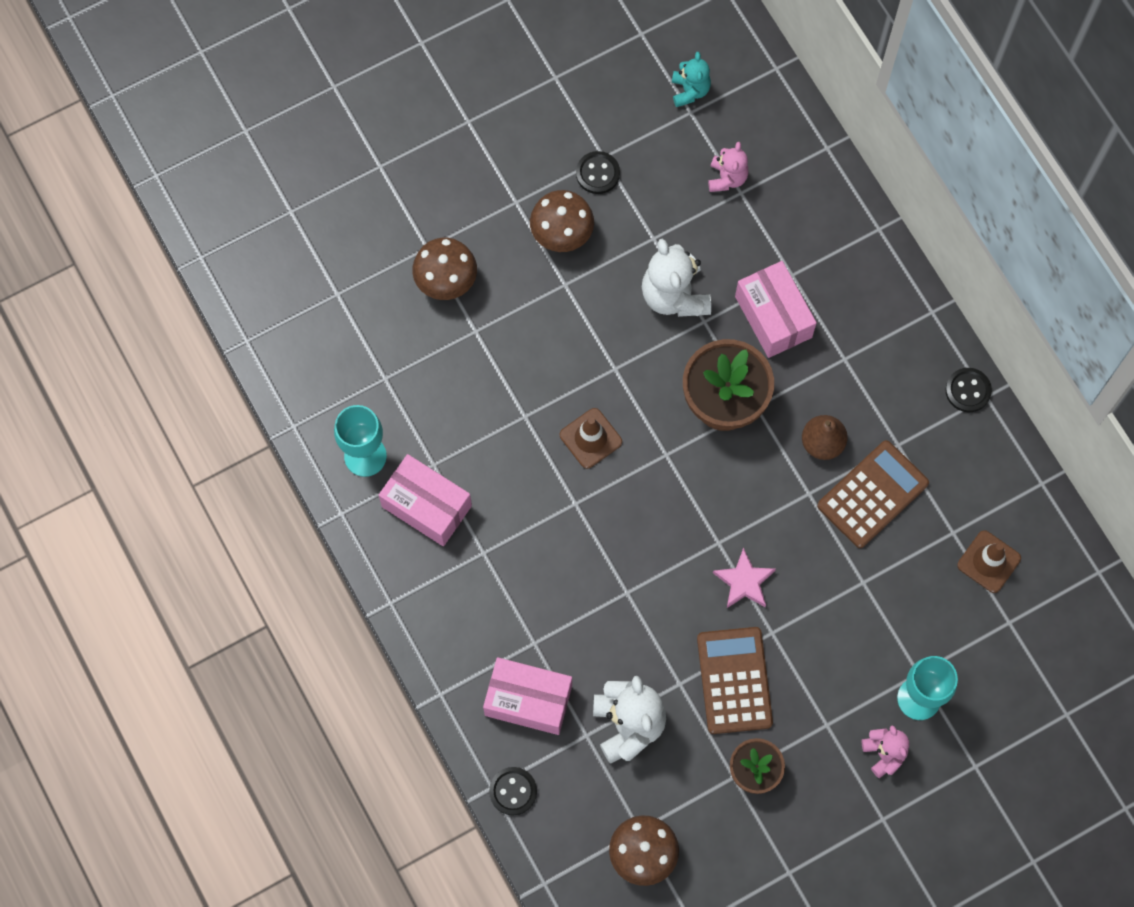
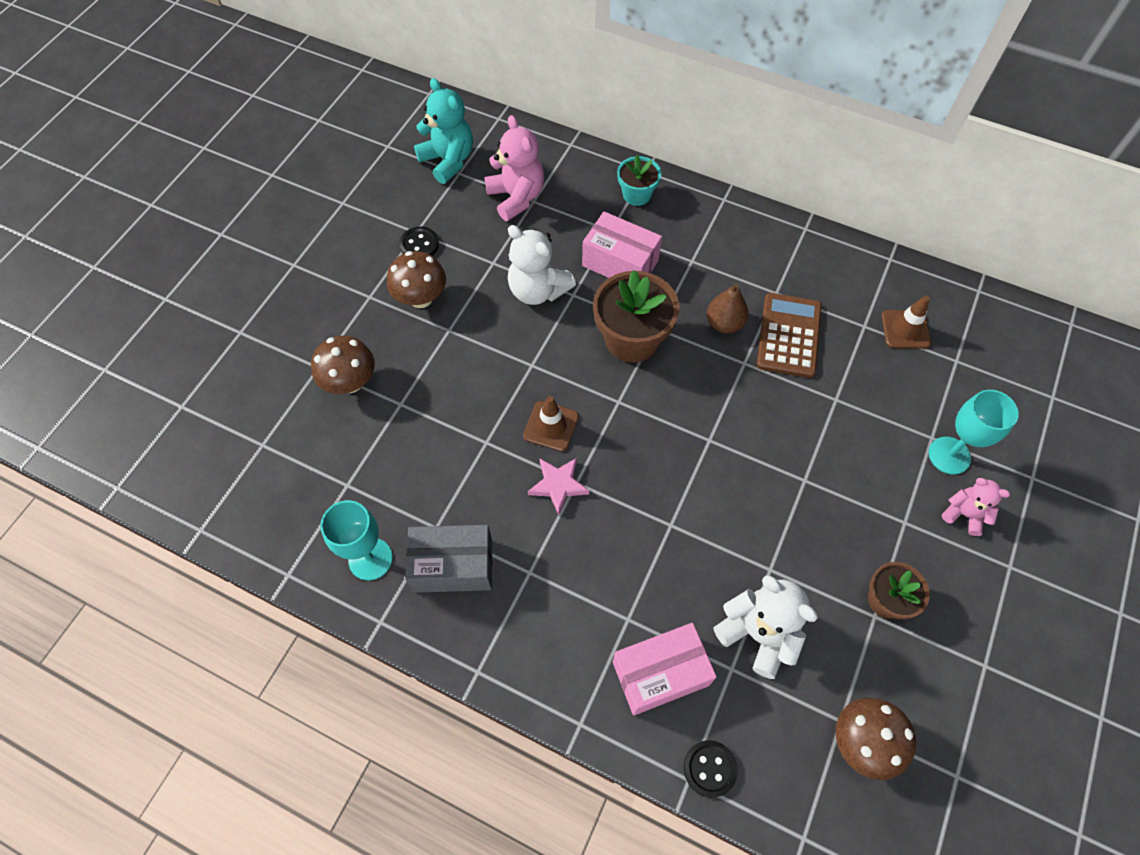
camera: 35 degrees left, 10 degrees down
pink box [379,454,472,546] -> grey box [405,525,492,593]
turquoise teddy bear [672,52,711,107] -> turquoise teddy bear [414,78,473,184], size x1.69
brown calculator [697,627,773,734] -> none
pink teddy bear [708,142,748,192] -> pink teddy bear [484,115,544,221], size x1.69
pink star [713,548,776,608] -> pink star moved to [528,458,589,515]
black button [945,368,992,412] -> none
none -> turquoise flower pot [617,155,661,206]

